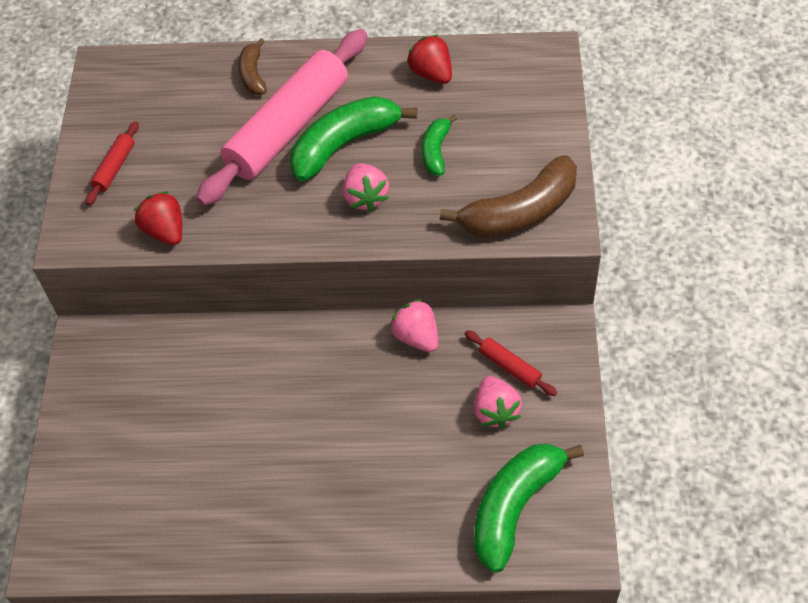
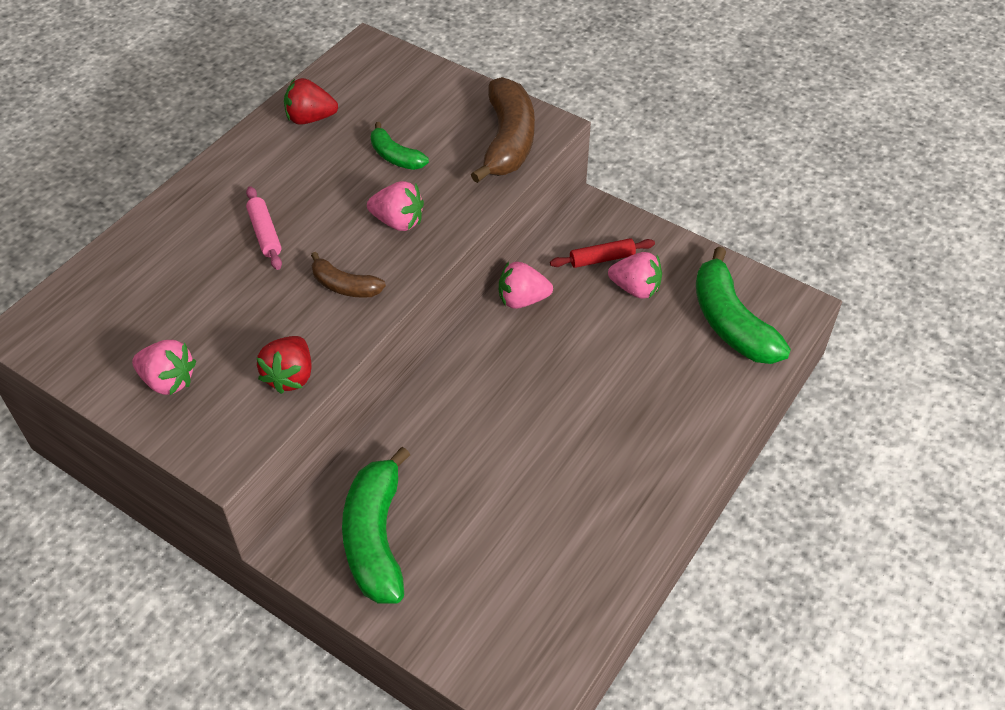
camera: 60 degrees left, 5 degrees down
red rolling pin [86,121,139,205] -> pink strawberry [132,340,196,395]
red strawberry [134,191,182,245] -> red strawberry turned 75 degrees counterclockwise [256,336,312,394]
pink rolling pin [196,29,368,206] -> pink rolling pin [246,186,282,270], size x0.41
brown banana [238,38,267,95] -> brown banana moved to [311,252,386,298]
green banana [290,96,417,181] -> green banana moved to [342,447,410,604]

